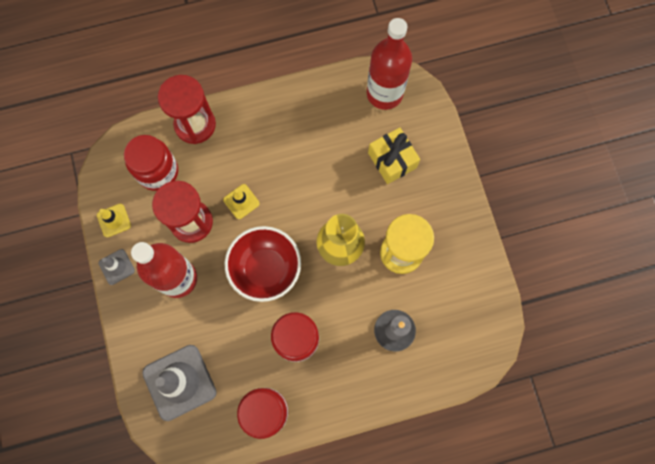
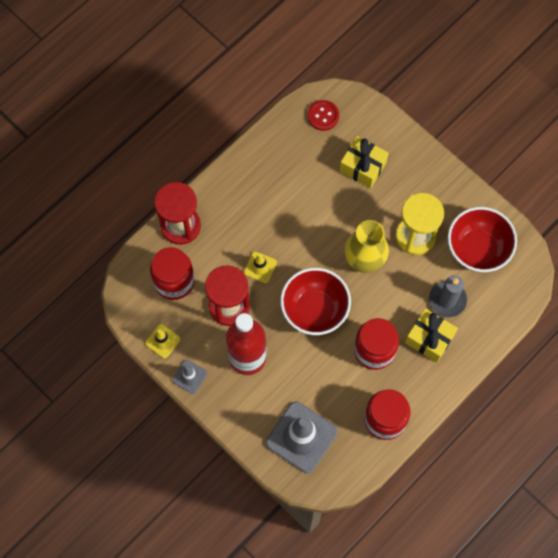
camera: 30 degrees left, 5 degrees down
red bottle [367,18,412,110] -> red button [308,100,339,131]
none -> yellow gift [405,308,458,362]
none -> red bowl [448,207,517,272]

